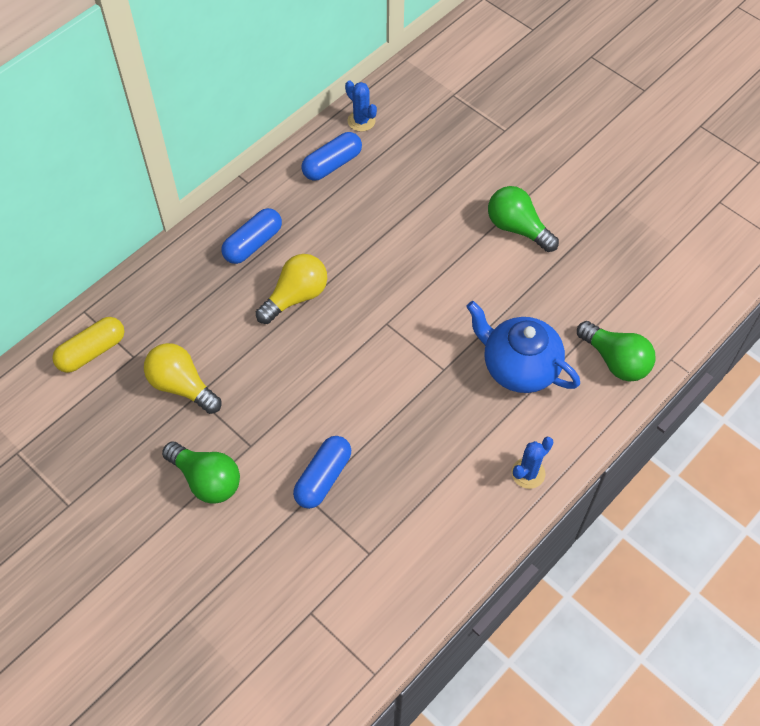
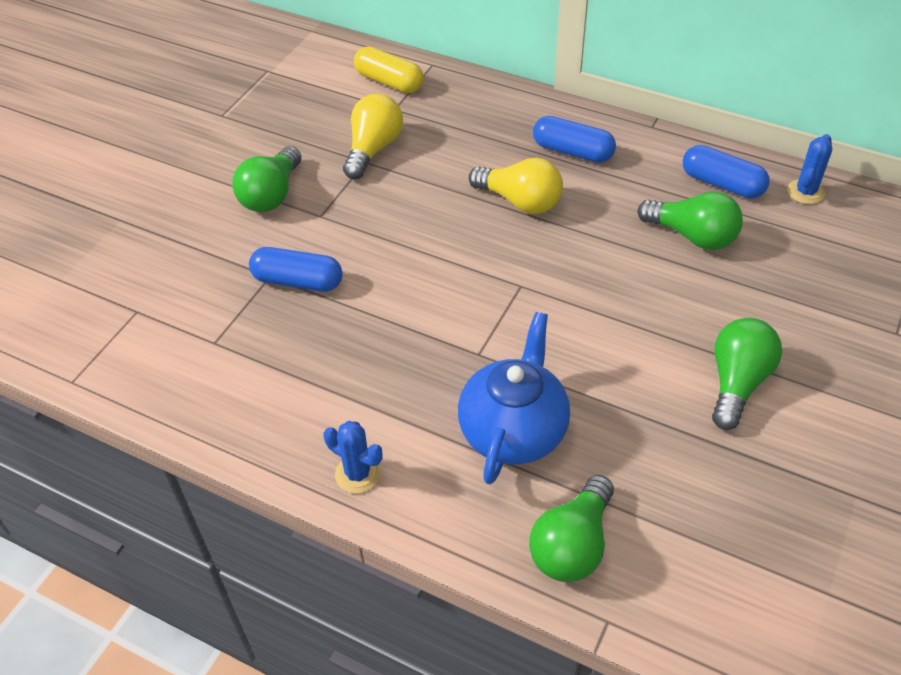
camera: 75 degrees right, 10 degrees down
none -> green light bulb [638,191,743,250]

